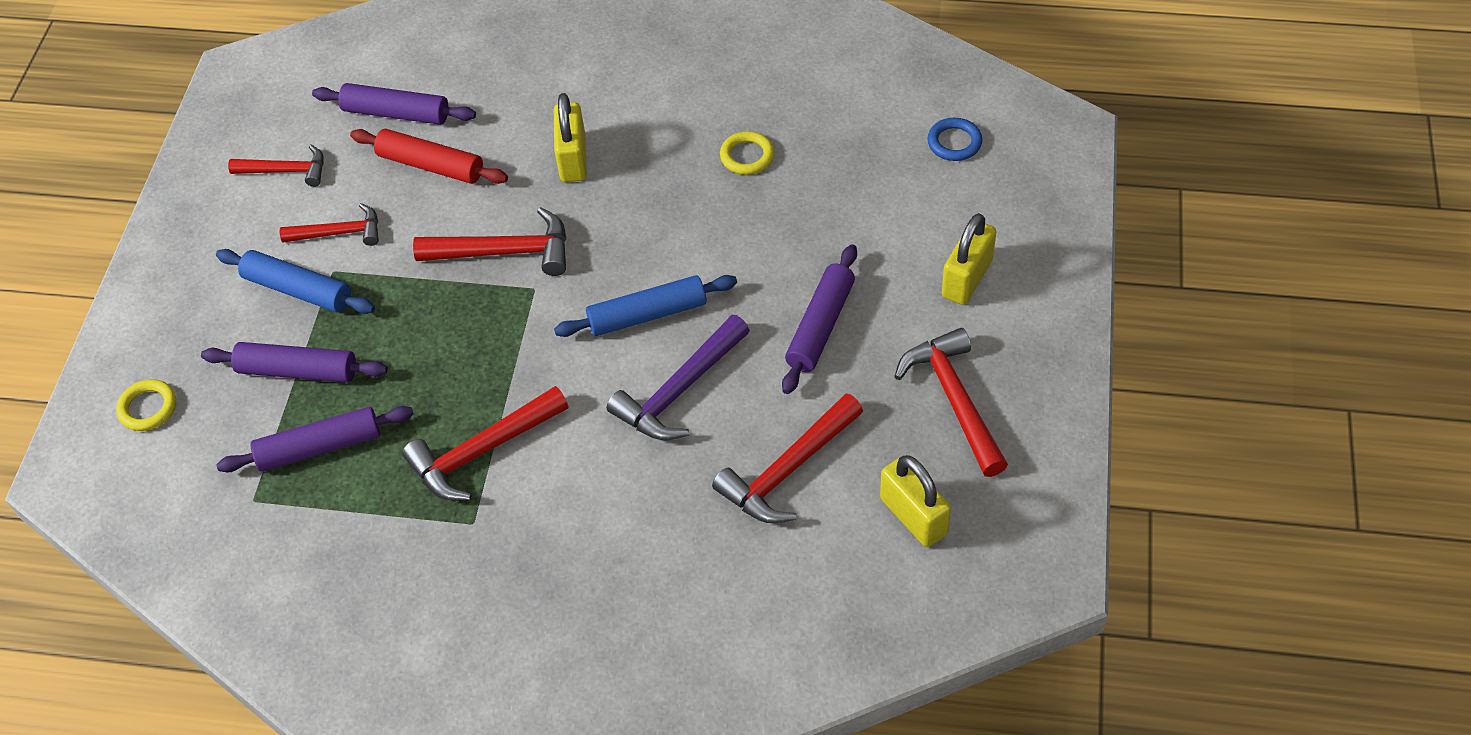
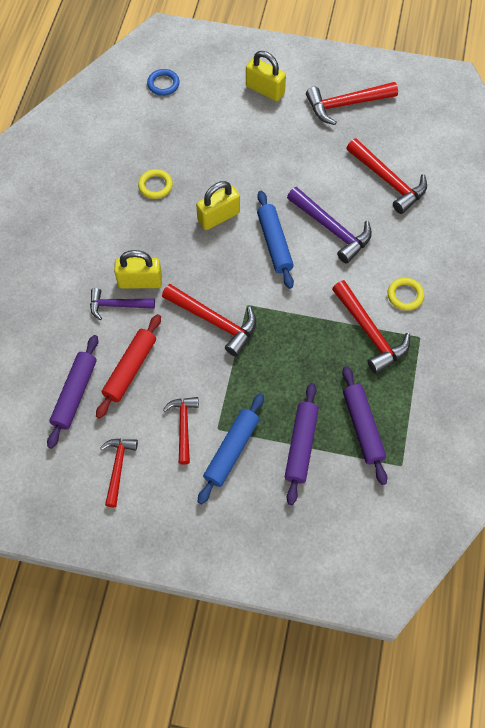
camera: 90 degrees left, 10 degrees up
yellow ring [116,379,176,431] -> yellow ring moved to [388,277,424,311]
red hammer [413,207,567,276] -> red hammer turned 120 degrees clockwise [162,284,257,357]
purple rolling pin [782,244,857,394] -> none
yellow padlock [880,455,951,547] -> yellow padlock moved to [196,181,240,230]
none -> purple hammer [90,288,155,320]

